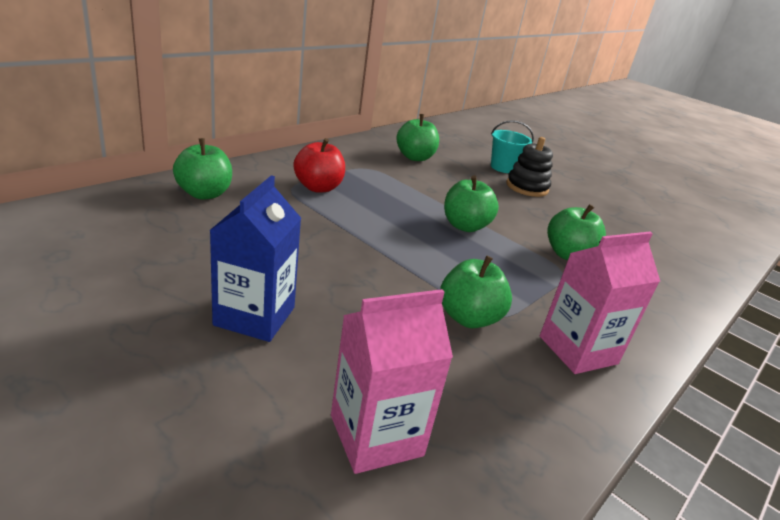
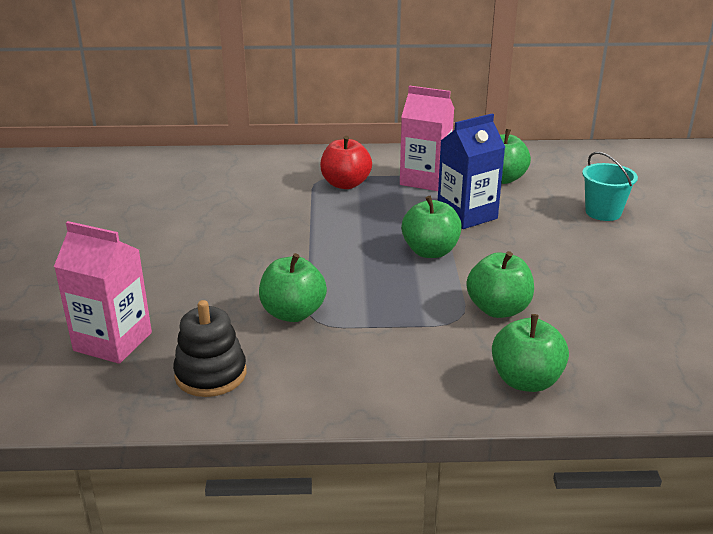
camera: 50 degrees right, 0 degrees up
green apple [173,138,232,200] -> green apple moved to [492,314,569,392]
blue carton [209,175,301,342] -> blue carton moved to [438,113,505,229]
black stacking toy [507,137,553,197] -> black stacking toy moved to [173,300,246,397]
pink carton [540,232,660,374] -> pink carton moved to [400,86,454,191]

